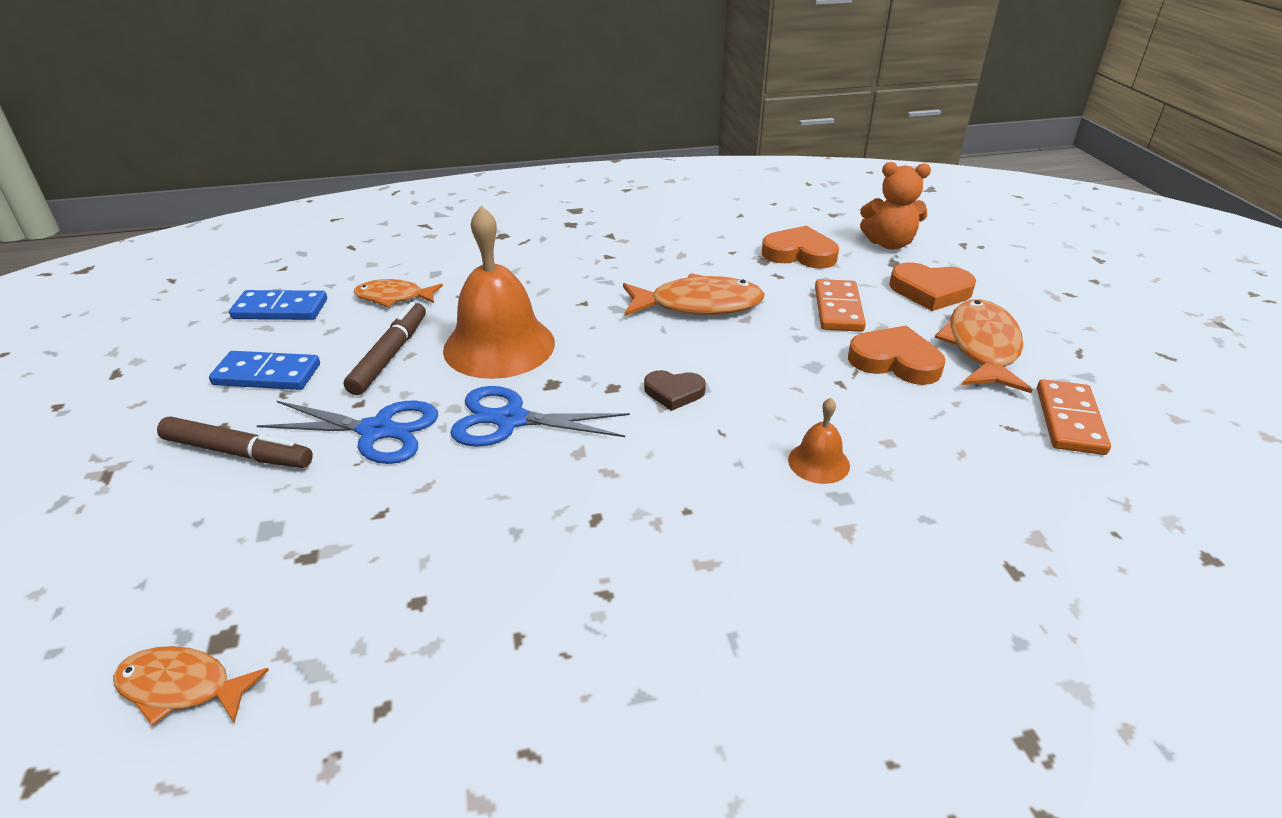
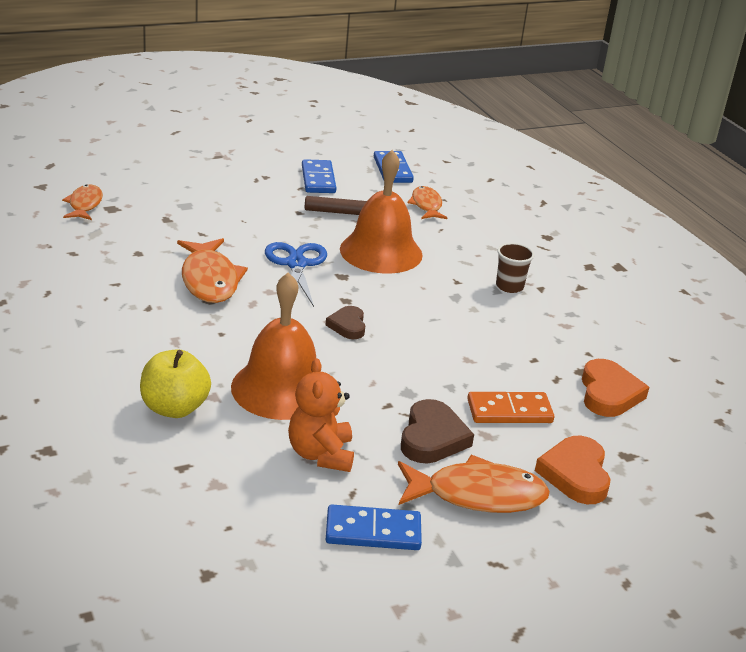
camera: 75 degrees right, 5 degrees down
brown marker [157,417,313,468] -> none
blue scissors [256,401,438,464] -> none
orange fish [623,273,765,316] -> orange fish moved to [177,238,248,303]
orange bell [788,398,850,484] -> orange bell [231,272,316,420], size x2.18
orange heart [848,325,945,385] -> brown heart [401,399,474,463]
orange teddy bear [860,162,931,250] -> orange teddy bear moved to [288,358,354,472]
orange domino [1037,379,1111,455] -> blue domino [326,504,422,550]
none -> yellow apple [140,349,211,418]
none -> brown cup [496,243,534,293]

